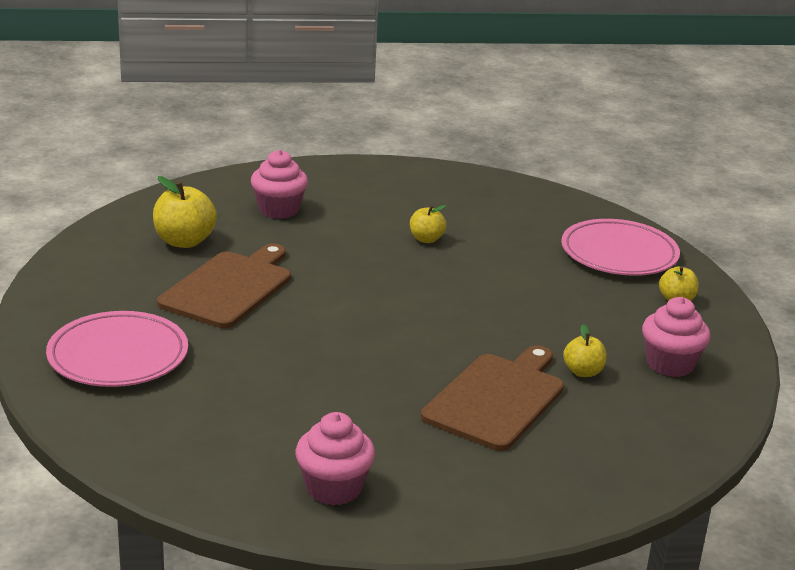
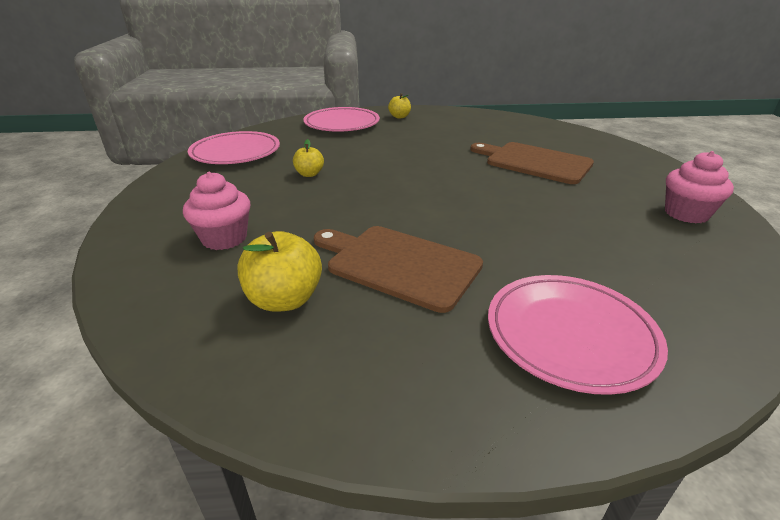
camera: 85 degrees left, 5 degrees up
yellow apple [563,324,606,377] -> none
pink cupcake [642,297,710,377] -> none
none -> pink plate [188,131,280,164]

